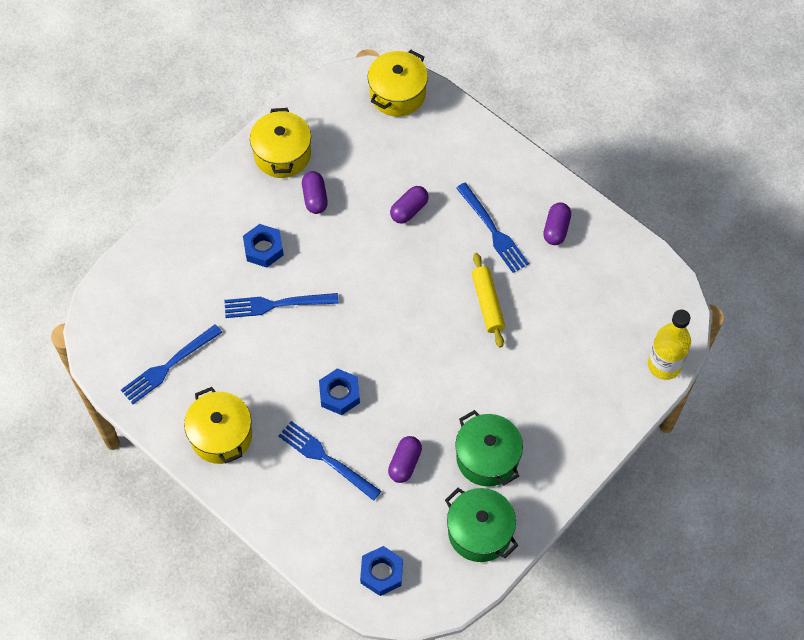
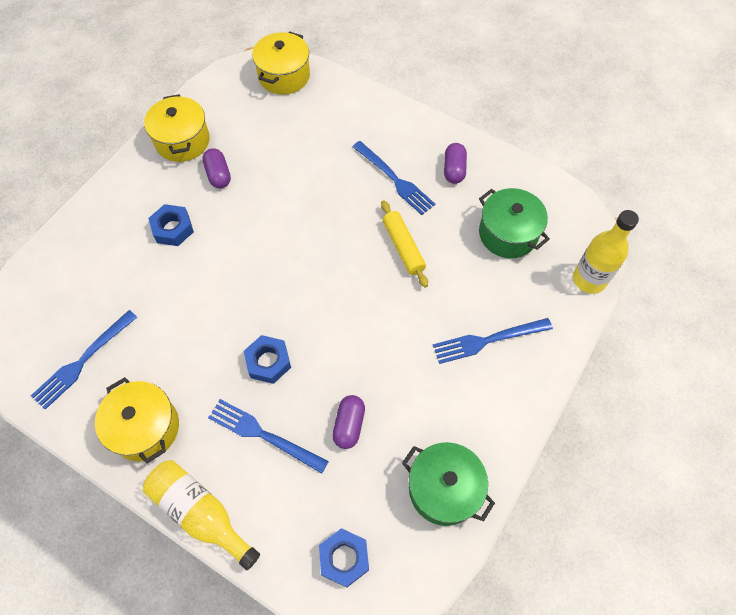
camera: 10 degrees left, 0 degrees up
blue fork [225,293,339,318] -> blue fork moved to [433,318,553,364]
purple capsule [390,186,429,224] -> none
green pot [455,410,523,487] -> green pot moved to [479,188,550,258]
none -> yellow bottle [143,460,260,570]

